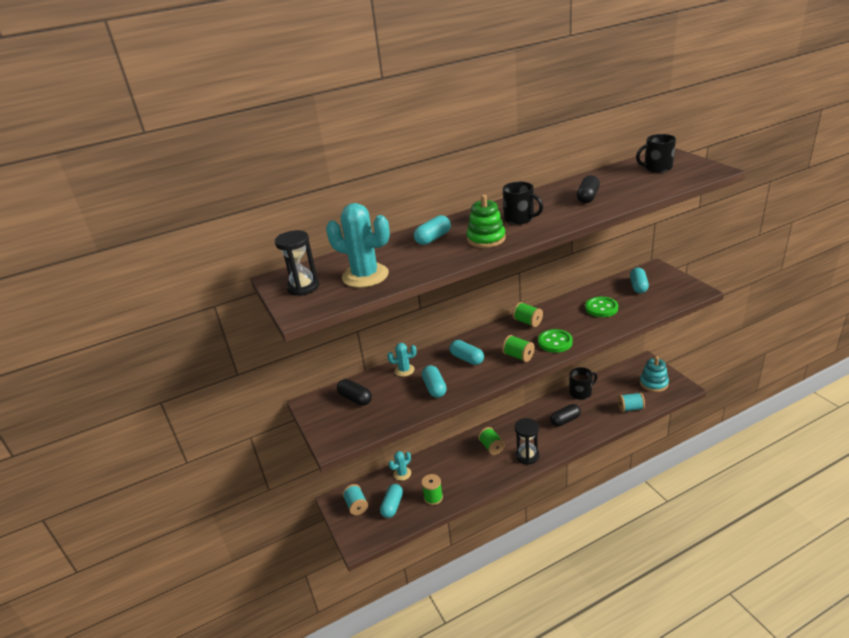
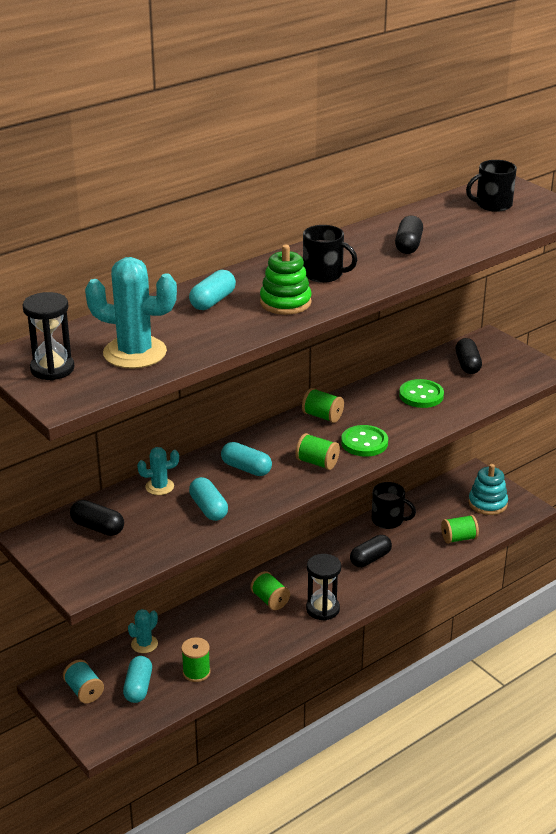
camera: 15 degrees left, 0 degrees up
black mug [569,367,598,400] -> black mug turned 60 degrees clockwise [372,482,416,529]
turquoise spool [618,392,645,412] -> green spool [441,515,479,544]
turquoise capsule [630,268,649,293] -> black capsule [455,338,482,374]

